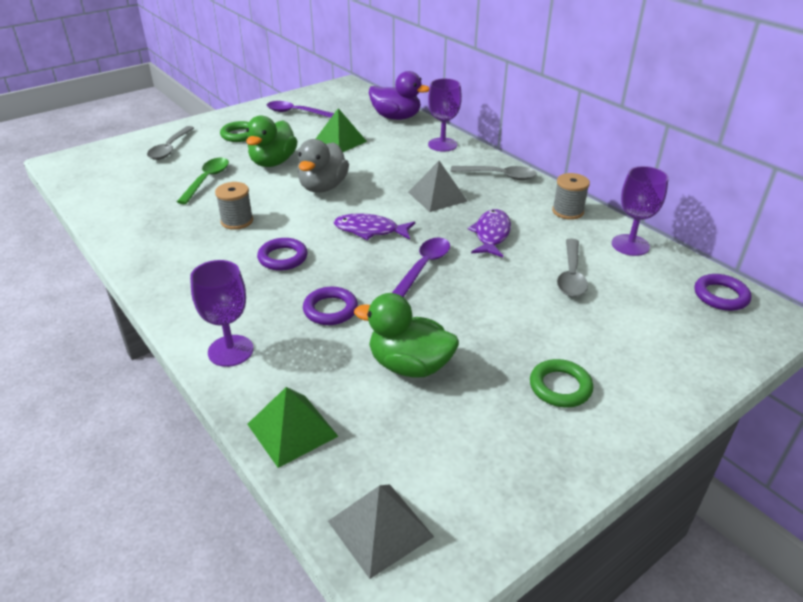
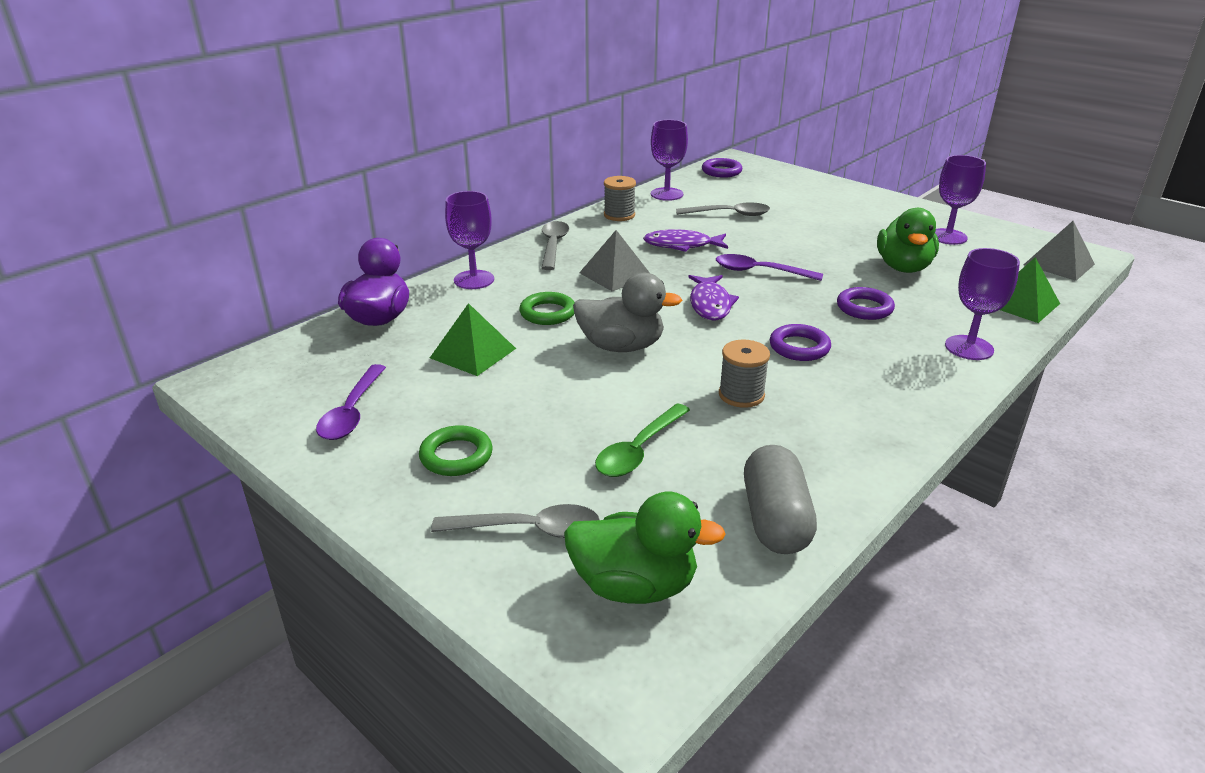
camera: 100 degrees left, 5 degrees down
green spoon [177,158,229,204] -> green spoon turned 60 degrees counterclockwise [595,404,690,477]
green duck [246,116,298,167] -> green duck moved to [564,492,726,604]
green ring [530,359,593,408] -> green ring moved to [519,292,575,325]
none -> grey capsule [744,445,817,554]
none -> purple goblet [935,155,986,245]

